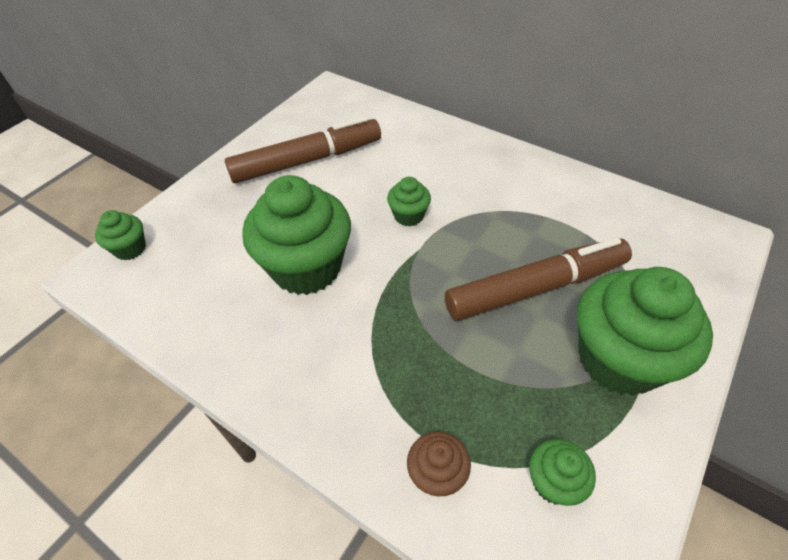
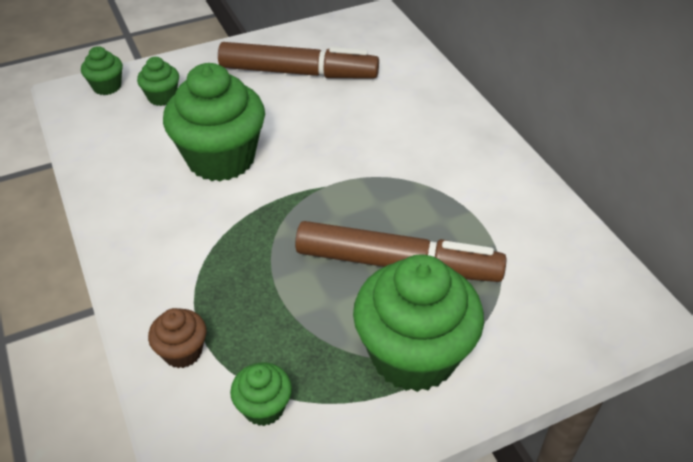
camera: 30 degrees right, 5 degrees down
green cupcake [387,177,431,226] -> green cupcake moved to [137,57,179,106]

